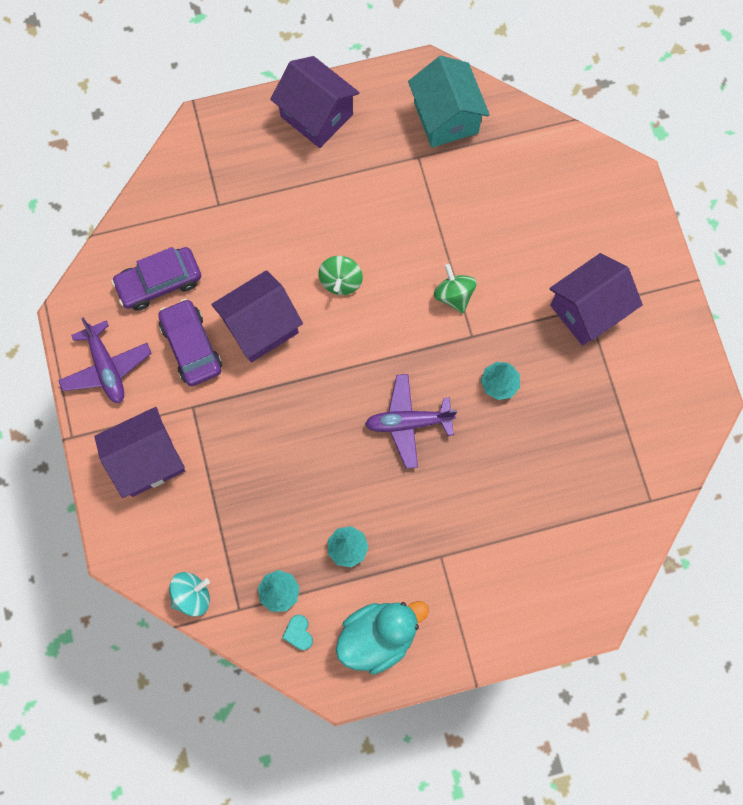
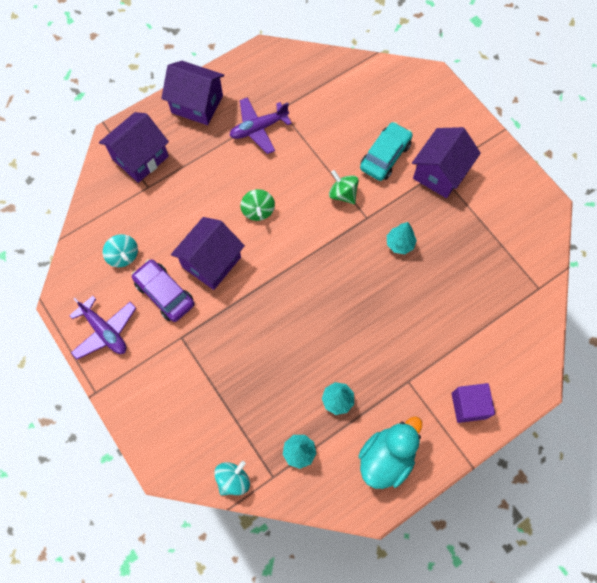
camera: 20 degrees left, 5 degrees down
purple house [94,407,185,498] -> purple house moved to [99,112,169,183]
purple car [111,247,201,311] -> turquoise spinning top [103,234,138,267]
turquoise heart [282,615,313,650] -> none
purple plane [365,374,457,469] -> purple plane moved to [230,97,292,154]
turquoise house [408,56,490,148] -> none
none -> turquoise car [360,122,413,181]
none -> purple cube [451,383,495,423]

